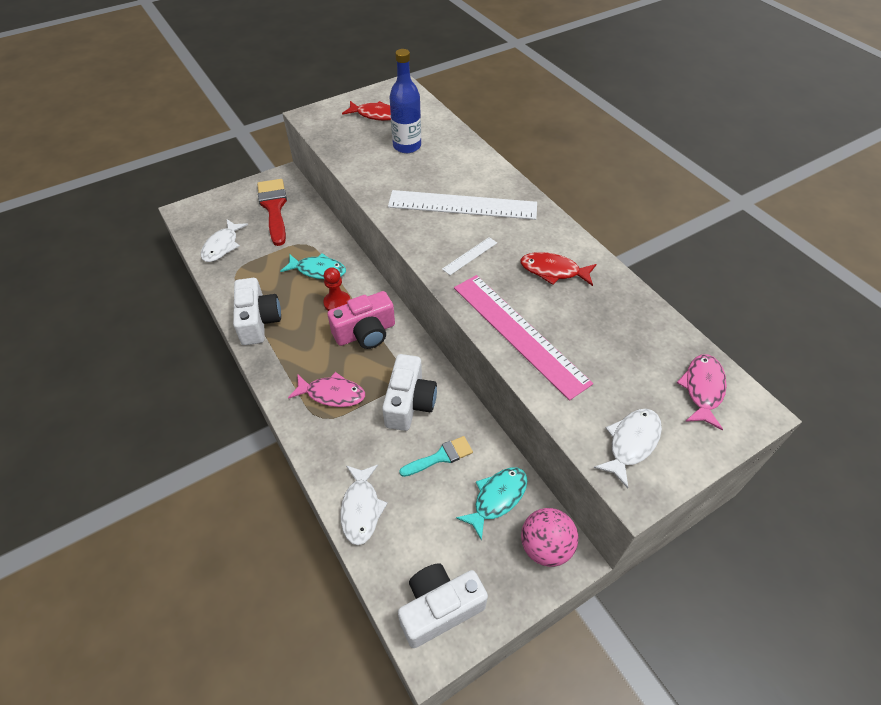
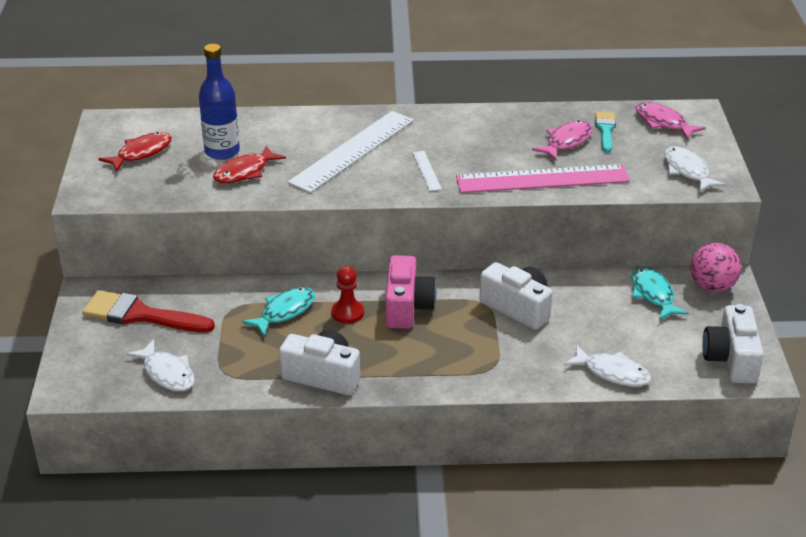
camera: 60 degrees left, 15 degrees down
pink fish [288,372,365,407] -> pink fish moved to [532,120,593,161]
turquoise brush [399,436,473,477] -> turquoise brush moved to [595,112,616,152]
red fish [520,252,596,286] -> red fish moved to [213,145,286,183]

